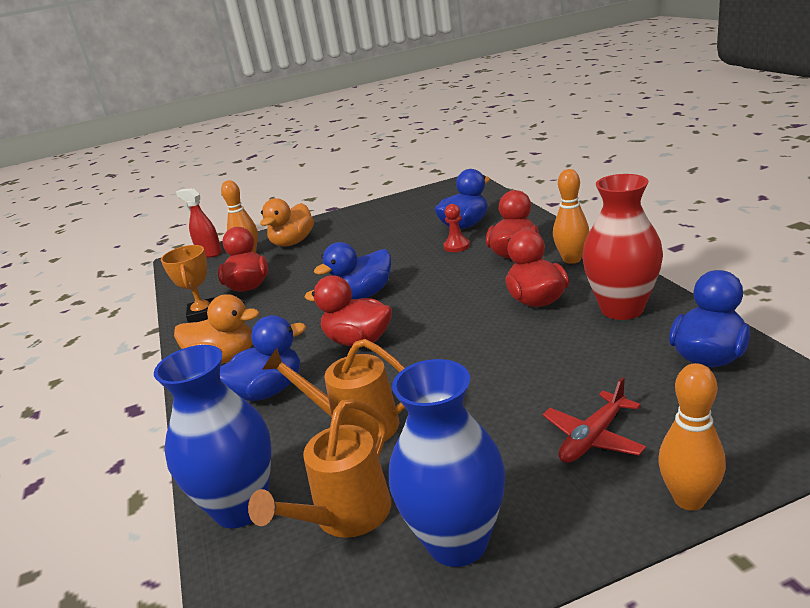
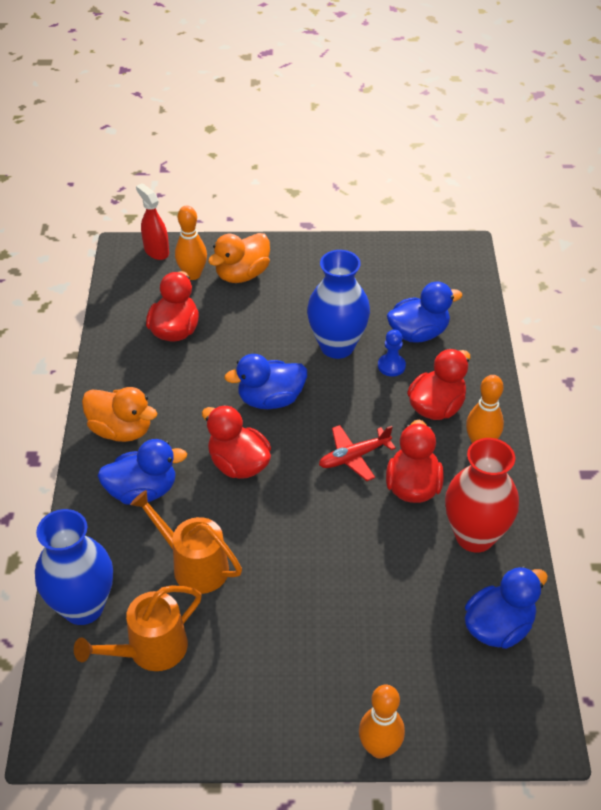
camera: 15 degrees right, 20 degrees up
orange trophy [161,245,215,323] -> none
blue vase [389,359,505,567] -> blue vase moved to [307,250,370,359]
red pawn [444,204,470,252] -> blue pawn [378,329,406,376]
red plane [543,377,646,463] -> red plane moved to [319,425,396,481]

